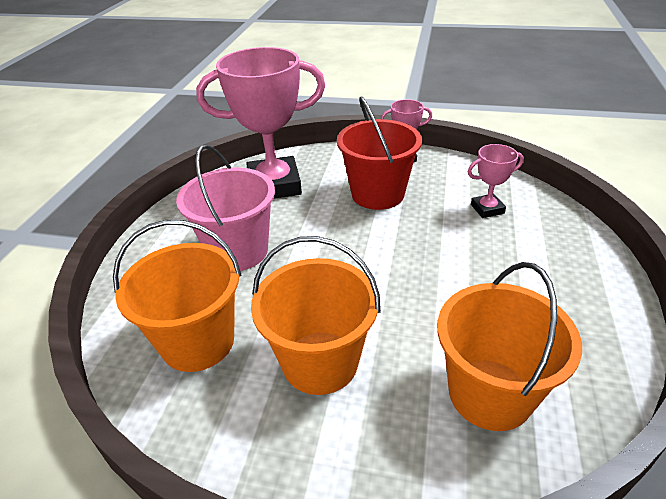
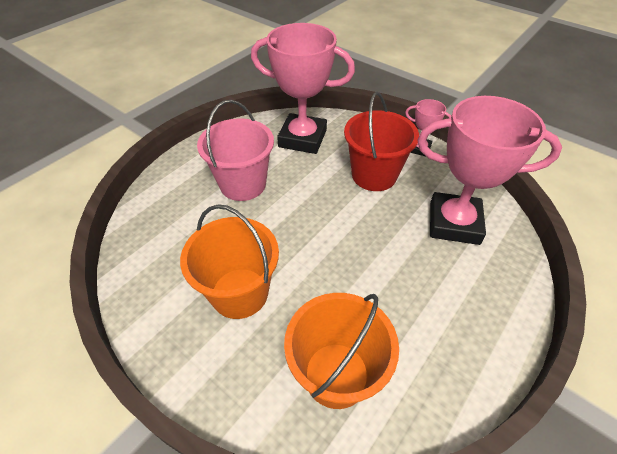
camera: 25 degrees right, 10 degrees up
orange bucket [113,220,242,372] -> none
pink trophy [468,144,524,218] -> pink trophy [418,96,562,245], size x2.15

